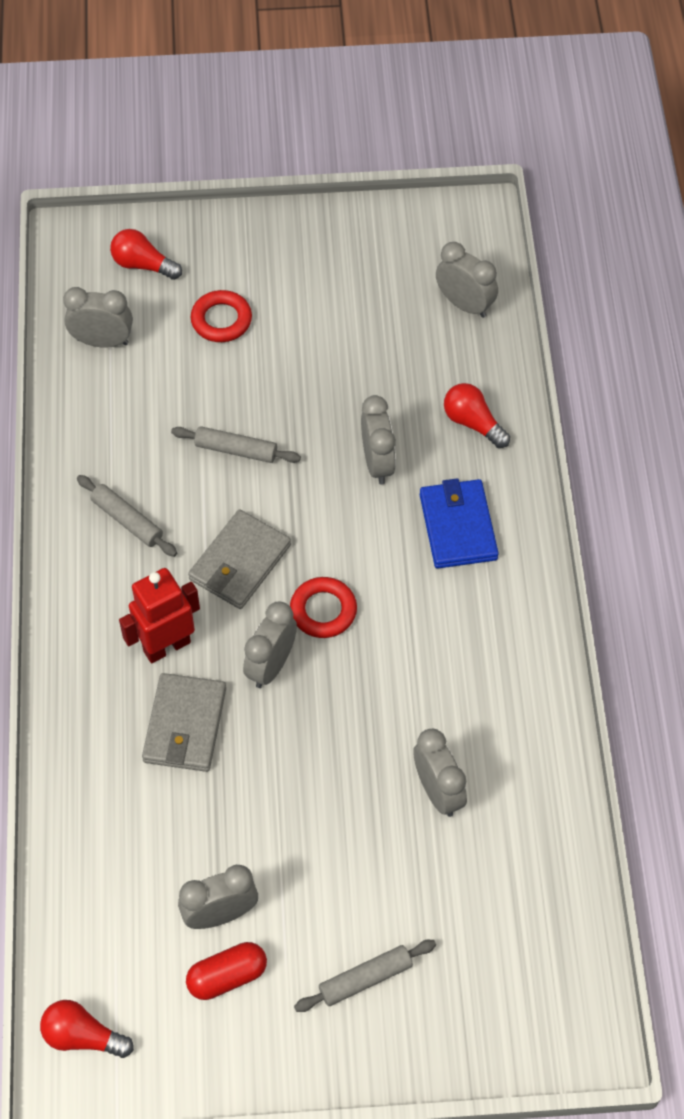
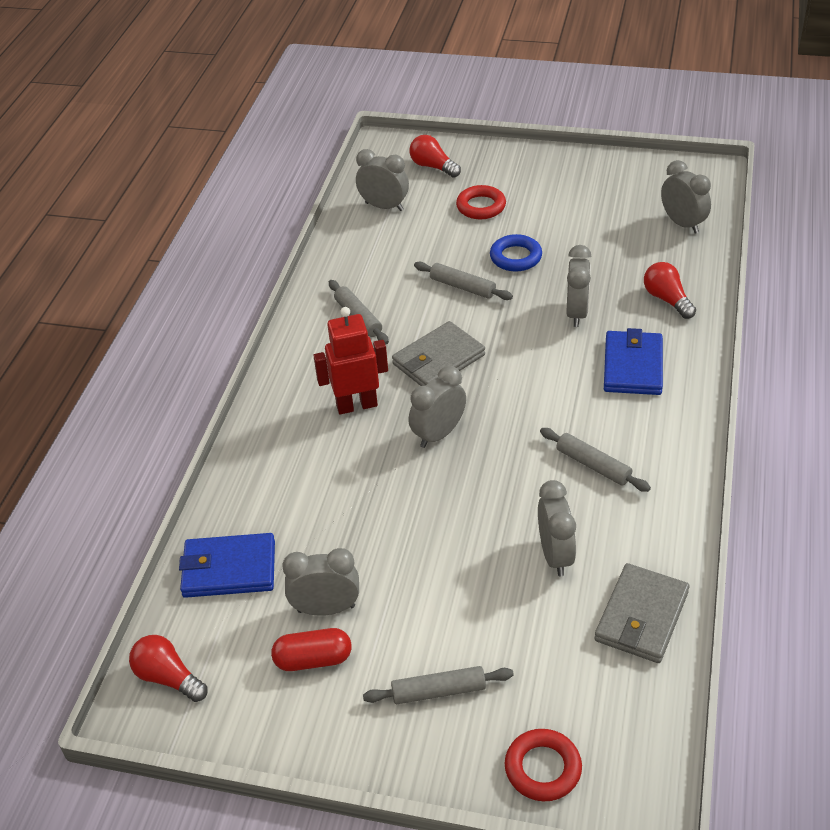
camera: 20 degrees right, 15 degrees down
grey wallet [142,673,226,772] -> grey wallet moved to [595,563,689,663]
red ring [290,577,357,638] -> red ring moved to [504,729,582,801]
none -> blue wallet [179,533,275,598]
none -> blue ring [490,234,542,272]
none -> grey rolling pin [540,428,651,492]

